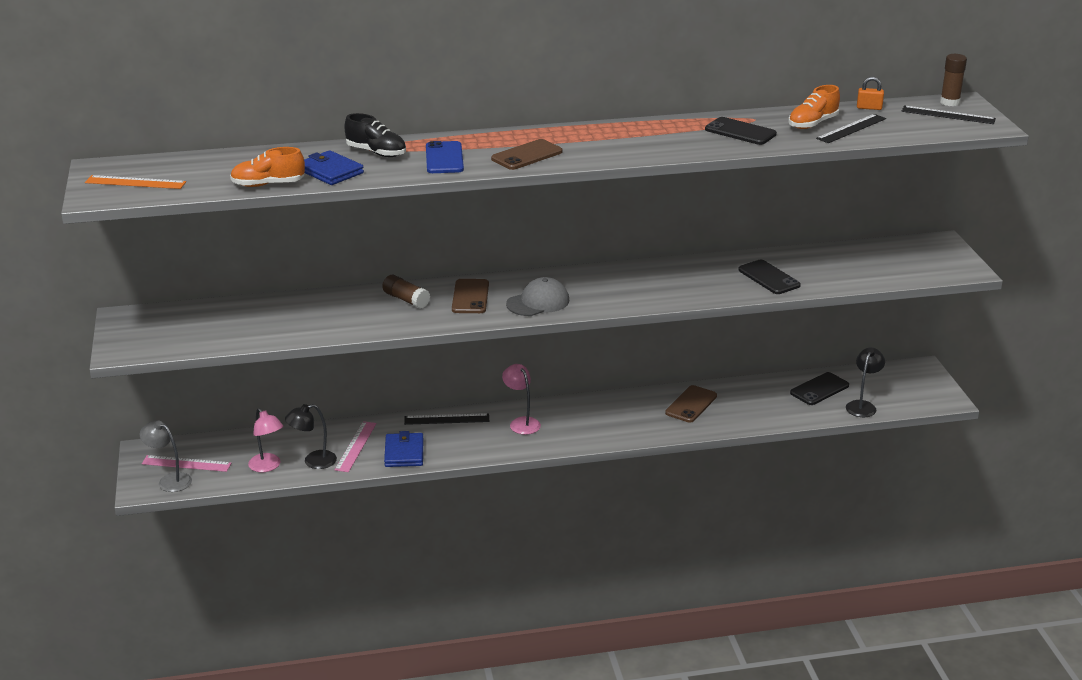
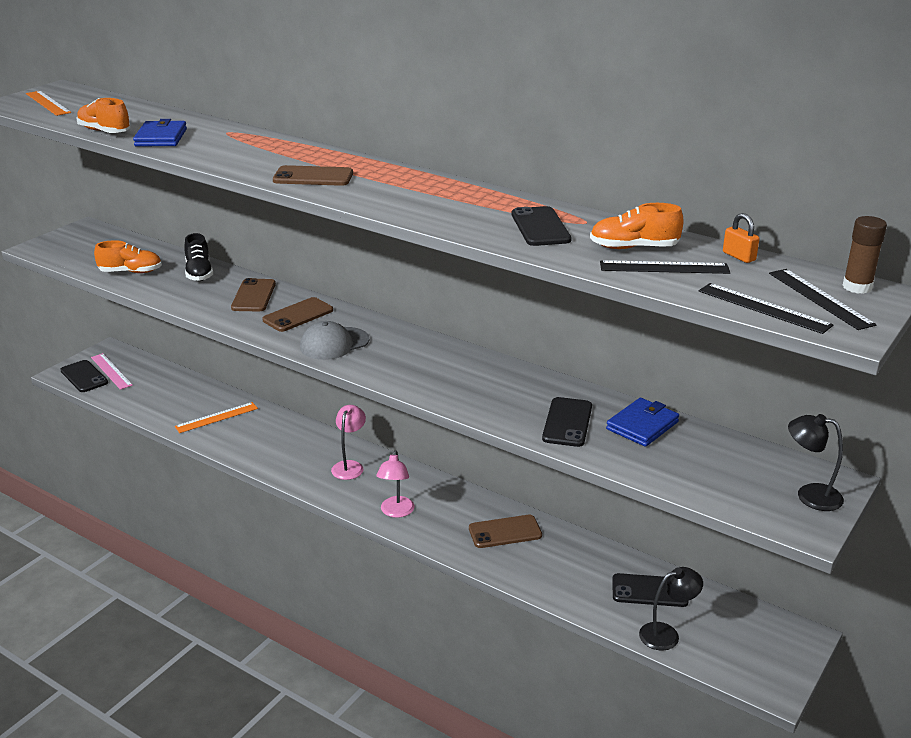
camera: 45 degrees right, 0 degrees up
grey lamp [140,421,192,492] -> black phone [60,360,108,392]
pink lamp [248,408,283,472] -> pink lamp moved to [376,450,415,518]
black lamp [285,404,337,469] -> black lamp moved to [788,414,844,511]
pink ruler [335,421,377,472] -> orange ruler [175,402,258,433]
black shoe [344,113,406,157] -> black shoe moved to [184,233,213,281]
brown glue stick [382,275,430,309] -> brown phone [231,278,276,311]
blue wallet [384,431,424,467] -> blue wallet moved to [606,398,679,447]
black ruler [404,413,489,425] -> black ruler moved to [699,283,833,334]
blue phone [426,141,464,173] -> none
grey cap [506,277,569,316] -> grey cap turned 135 degrees clockwise [300,321,369,360]
none -> orange shoe [94,240,162,273]

